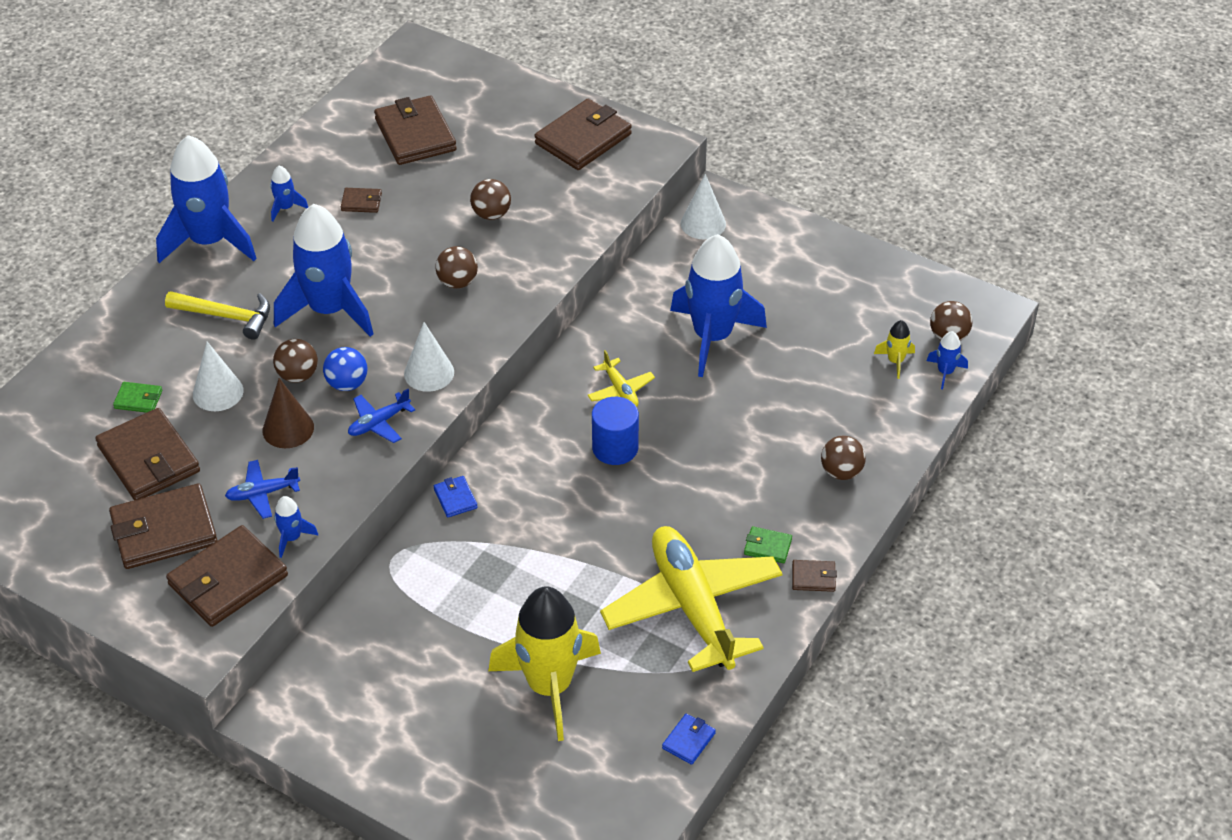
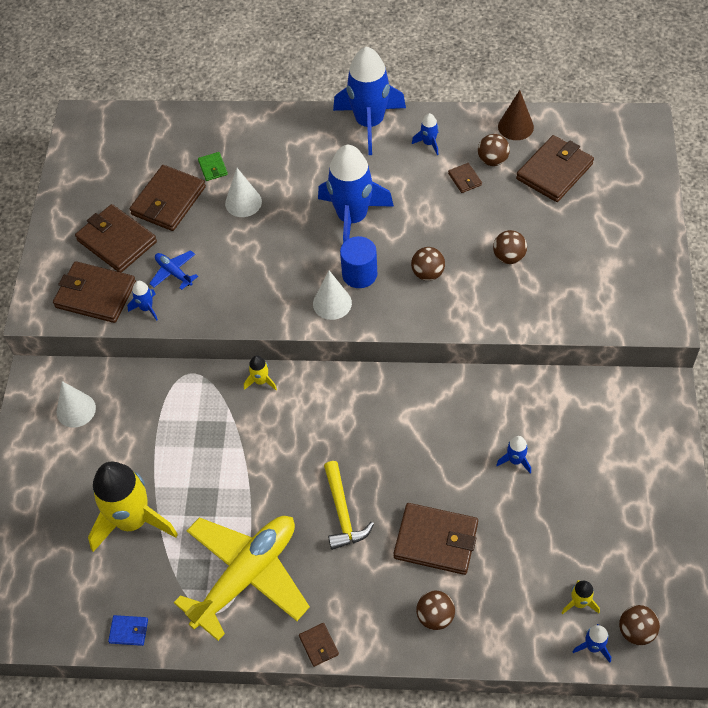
camera: 65 degrees right, 10 degrees up
yellow hammer [165,291,270,340] -> yellow hammer moved to [324,461,374,550]
brown cone [263,378,314,448] -> brown cone moved to [498,90,534,140]
brown ball [273,339,318,383] -> brown ball moved to [478,134,510,166]
blue ball [323,347,367,391] -> none
blue plane [348,389,415,443] -> none
blue wallet [434,476,478,517] -> yellow rocket [244,356,277,390]
brown wallet [534,99,632,170] -> brown wallet moved to [394,503,478,575]
yellow plane [587,350,655,407] -> none
blue cylinder [592,397,639,465] -> blue cylinder moved to [340,236,377,288]
blue rocket [670,234,767,377] -> blue rocket [496,436,531,474], size x0.41
white cone [681,174,726,239] -> white cone moved to [57,381,96,428]
green wallet [744,526,792,563] -> none

